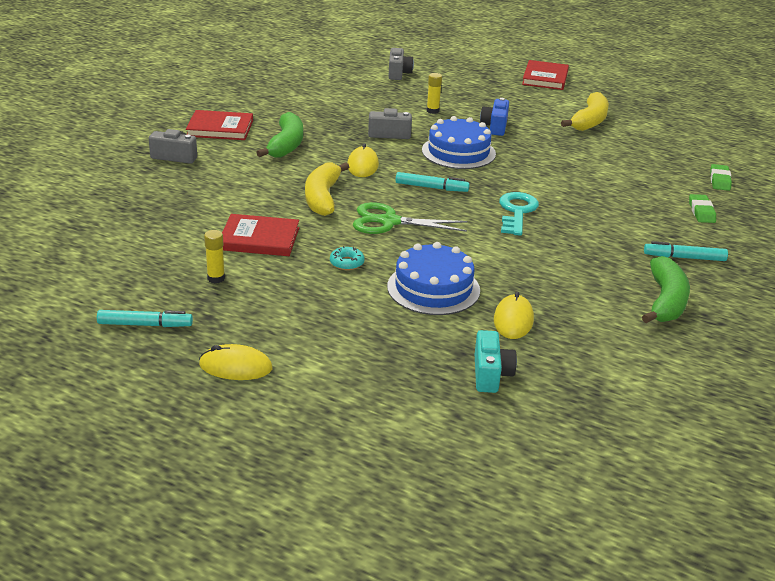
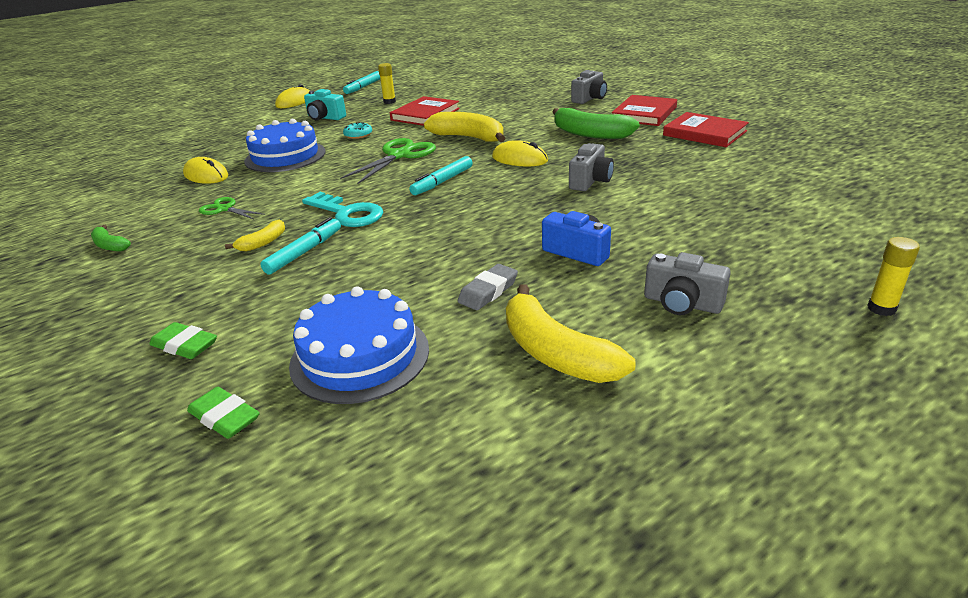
camera: 120 degrees right, 0 degrees up
grey camera [389,48,414,80] -> grey camera moved to [644,252,731,315]
blue cake [422,116,496,169] -> blue cake moved to [289,286,429,404]
yellow glue stick [426,73,442,114] -> yellow glue stick moved to [867,237,920,316]
turquoise camera [475,330,517,393] -> turquoise camera moved to [304,89,346,120]
red book [522,60,569,90] -> red book moved to [663,112,749,147]
green banana [642,256,690,323] -> green banana [91,225,131,252], size x0.51
turquoise marker [644,241,728,261] -> turquoise marker moved to [260,217,341,275]
none -> green scissors [199,197,265,219]
none -> yellow banana [225,220,285,252]
none -> grey eraser [458,264,518,310]

